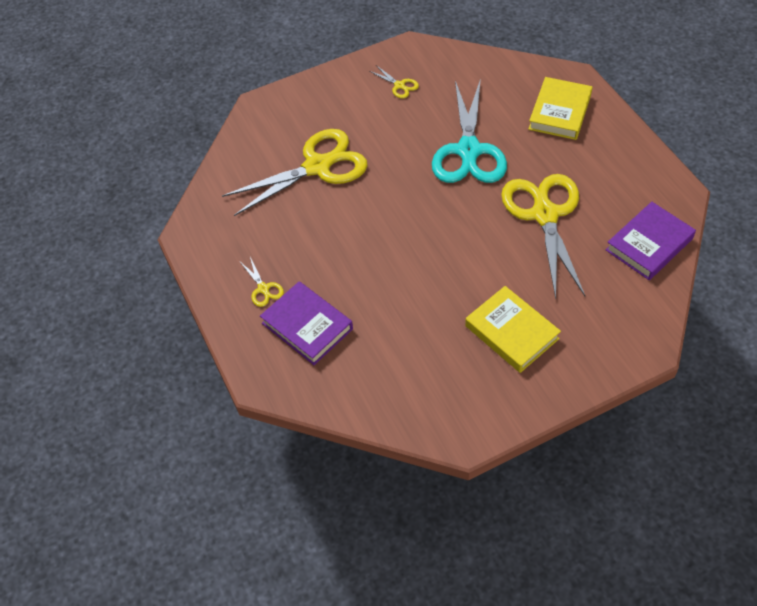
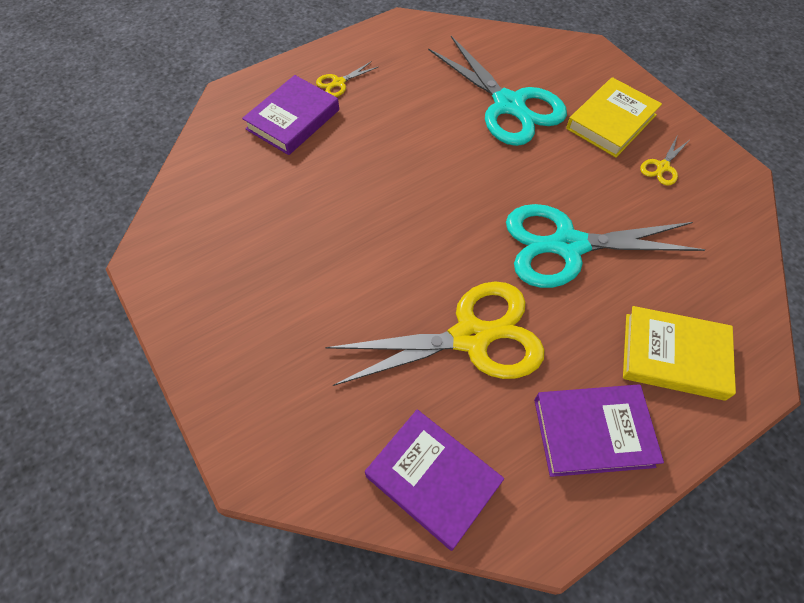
camera: 80 degrees right, 5 degrees up
yellow scissors [222,129,368,216] -> turquoise scissors [428,36,567,146]
yellow book [465,286,561,373] -> yellow book moved to [566,77,662,158]
none -> purple book [534,384,664,477]

